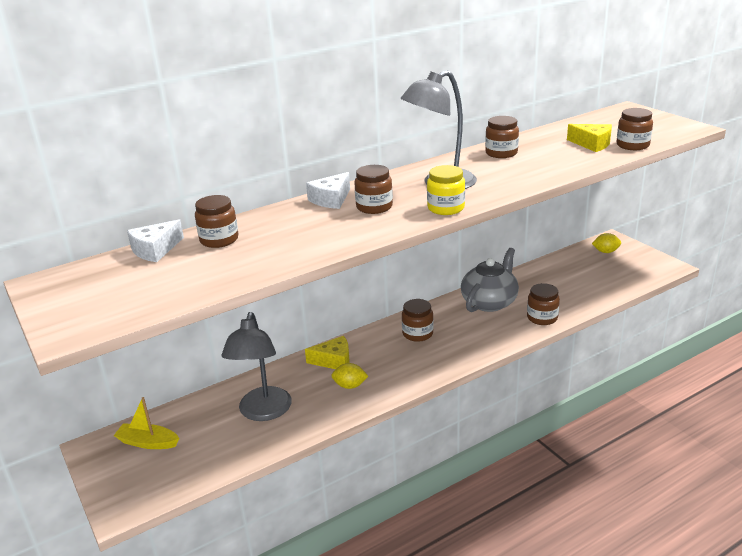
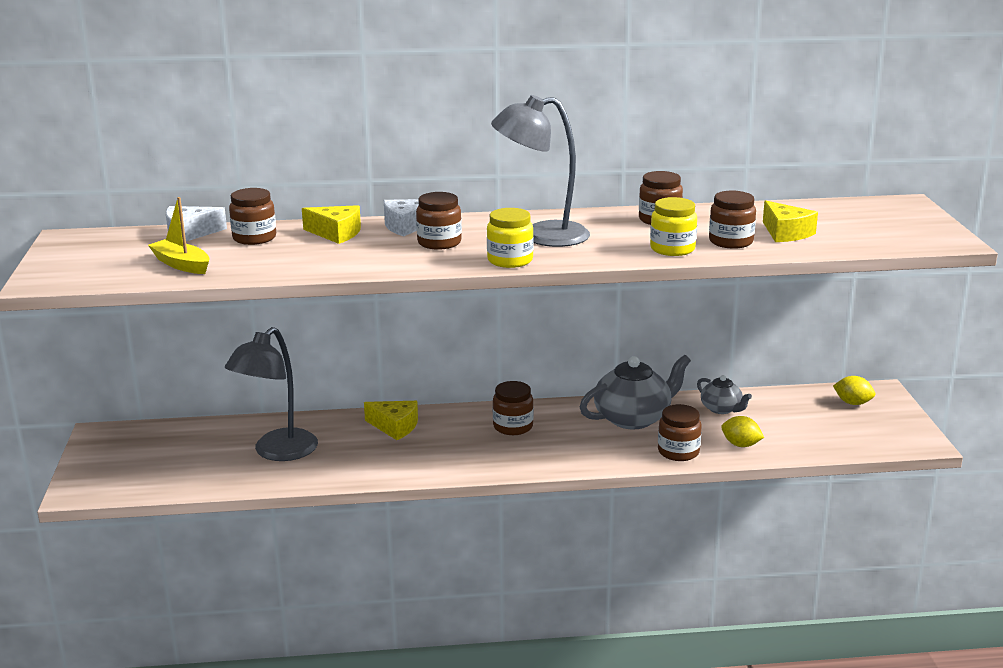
camera: 25 degrees right, 5 degrees down
yellow boat [114,397,179,449] -> yellow boat moved to [148,197,209,274]
yellow lemon [331,363,368,389] -> yellow lemon moved to [721,416,764,447]
brown jar [616,108,653,150] -> brown jar moved to [709,191,756,249]
none -> yellow cheese [302,205,361,244]
none -> yellow jar [650,197,697,256]
none -> grey teapot [697,375,752,414]

